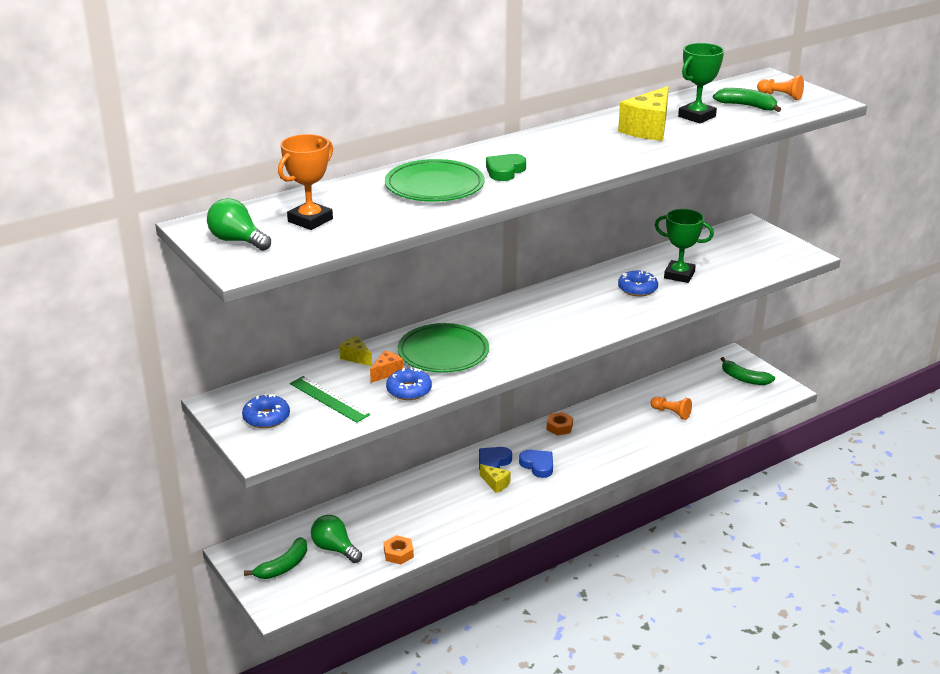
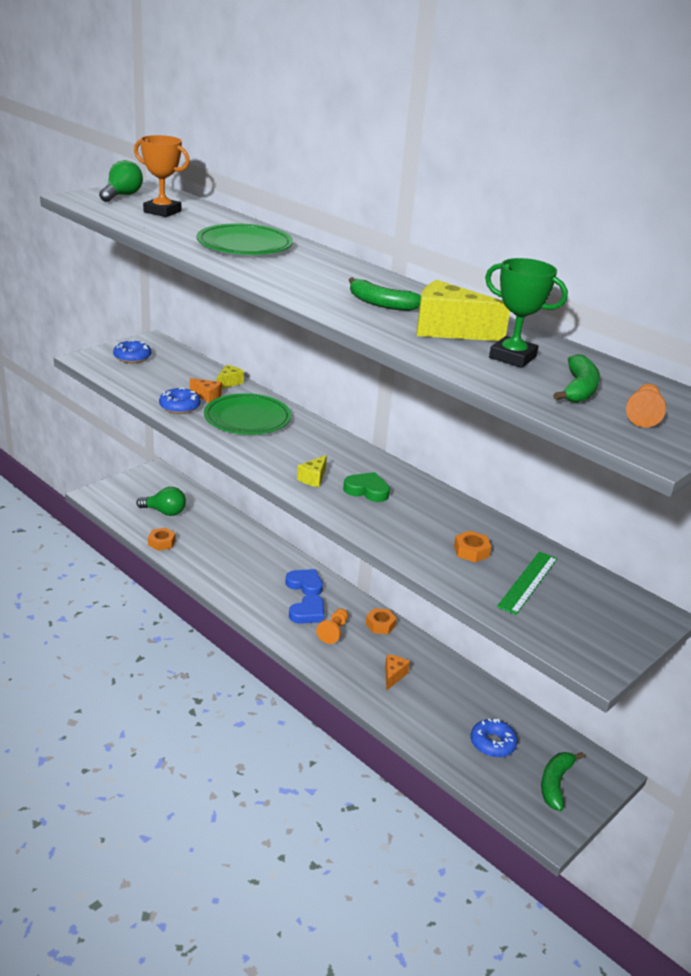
camera: 75 degrees right, 0 degrees up
green banana [244,537,307,579] -> green banana moved to [349,277,421,311]
green ruler [290,376,370,423] -> green ruler moved to [497,552,557,615]
green light bulb [311,515,362,563] -> green light bulb turned 75 degrees clockwise [136,487,186,516]
yellow cheese [480,464,511,493] -> yellow cheese moved to [297,455,327,487]
green heart [486,154,526,181] -> green heart moved to [343,472,390,502]
blue donut [618,270,658,297] -> blue donut moved to [471,719,518,758]
orange pawn [650,397,692,420] -> orange pawn moved to [316,608,348,644]
green trophy [655,209,714,283] -> orange nut [454,531,491,563]
none -> orange cheese [385,654,410,691]

